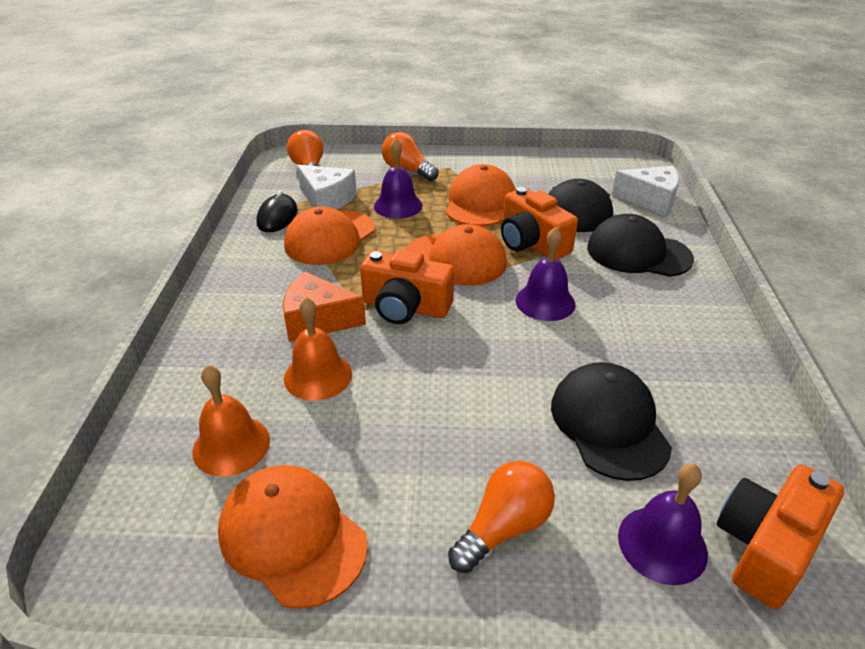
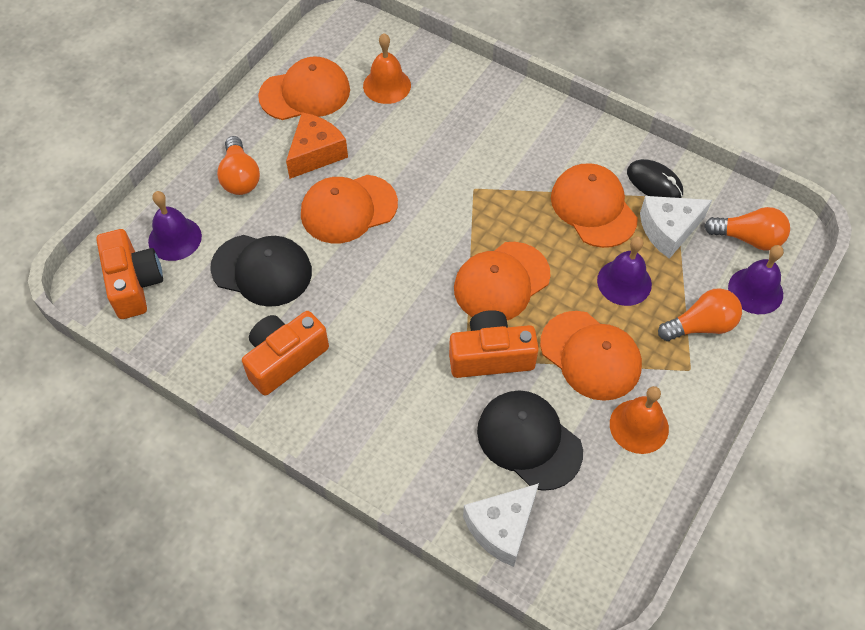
camera: 120 degrees right, 20 degrees up
orange cheese [283,271,366,342] -> orange cheese moved to [286,112,348,179]
orange bell [284,297,352,401] -> orange bell moved to [610,386,669,454]
orange camera [360,249,454,324] -> orange camera moved to [242,311,329,396]
purple bell [516,227,576,321] -> purple bell moved to [728,245,784,314]
black cap [587,214,694,277] -> none
none -> orange cap [301,175,398,243]

